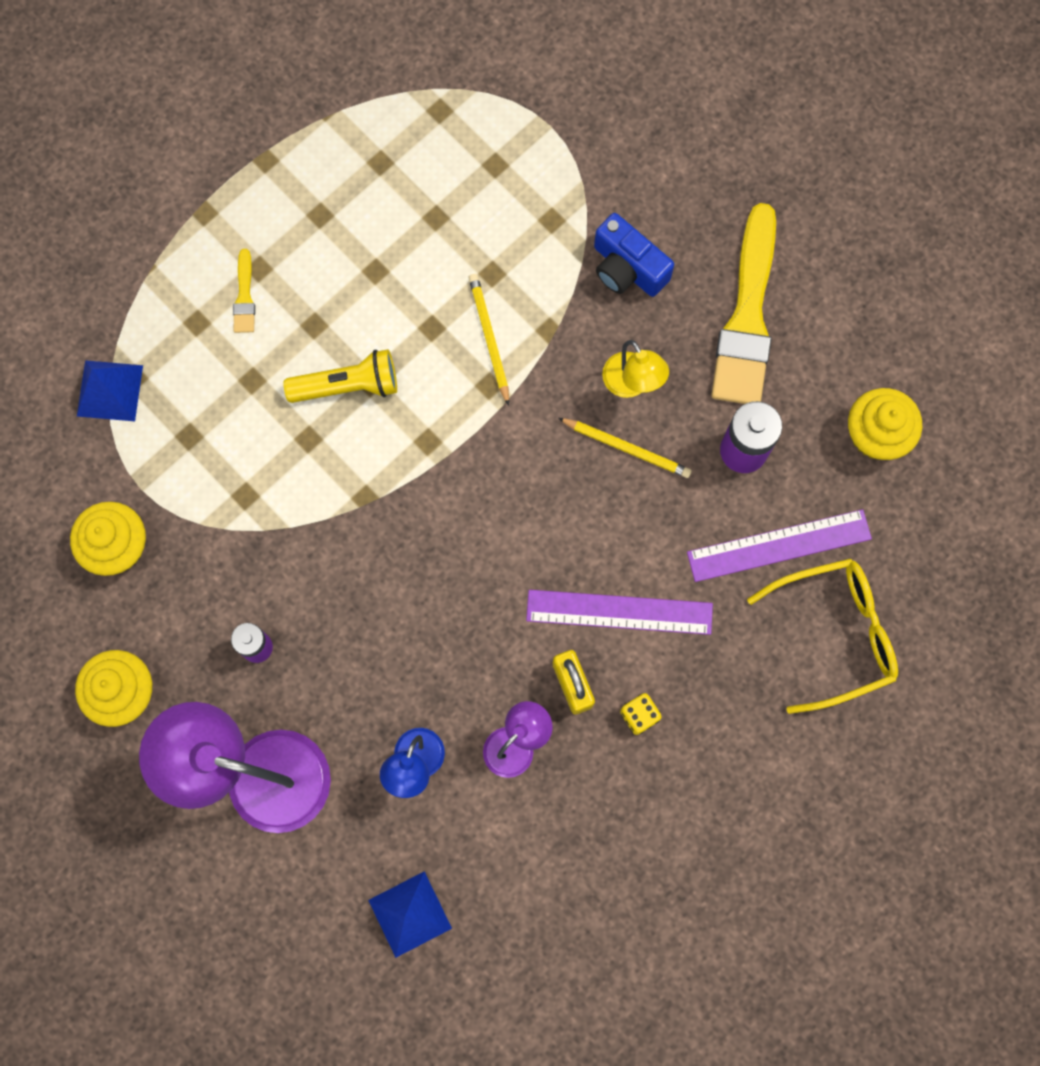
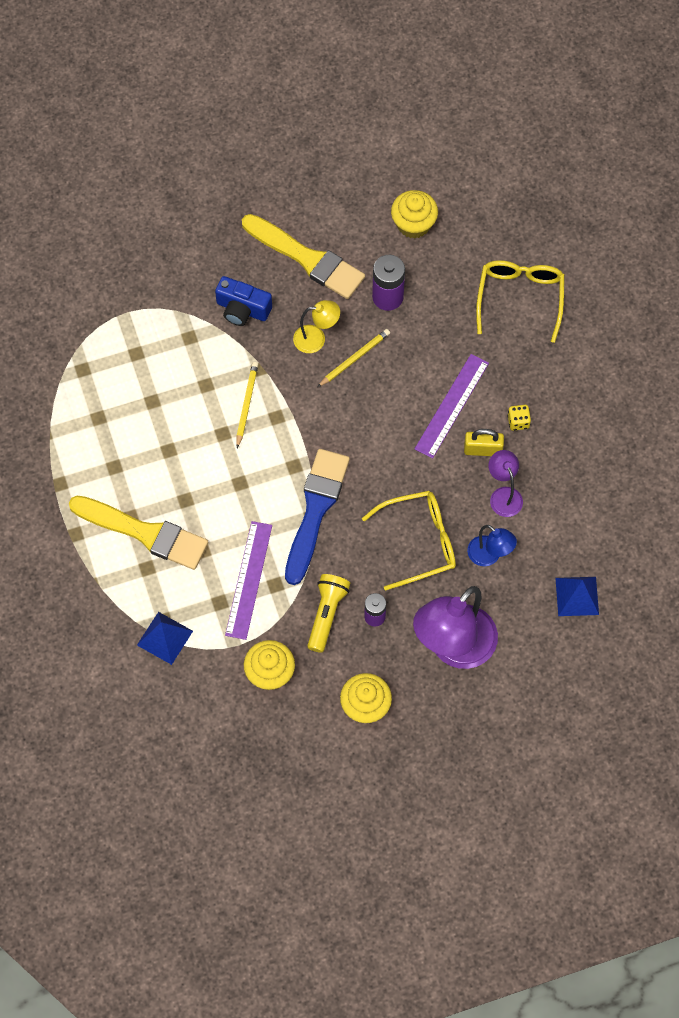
camera: 65 degrees left, 10 degrees down
yellow brush [233,249,255,333] -> yellow brush [69,496,208,570], size x2.39
yellow flashlight [283,349,397,403] -> yellow flashlight moved to [307,574,350,653]
yellow pencil [469,274,509,406] -> yellow pencil turned 90 degrees clockwise [236,362,258,448]
blue camera [594,213,674,297] -> blue camera turned 45 degrees clockwise [215,276,272,326]
purple ruler [687,509,872,582] -> purple ruler moved to [225,521,272,640]
none -> blue brush [285,449,350,585]
none -> yellow glasses [362,491,456,591]

